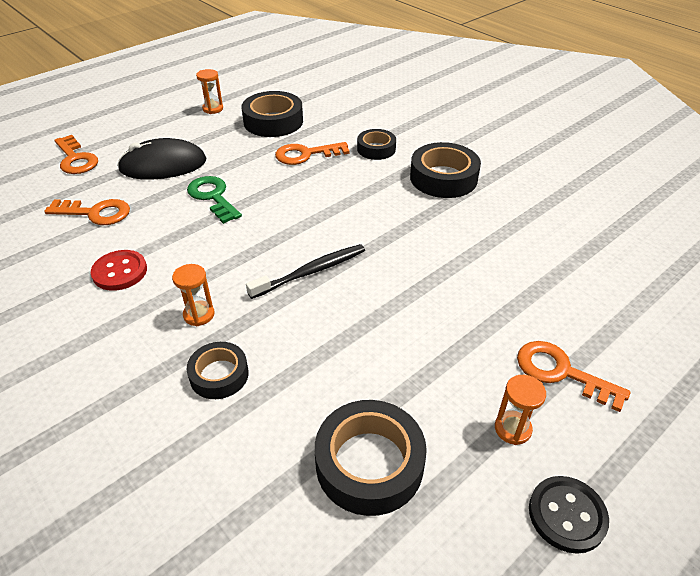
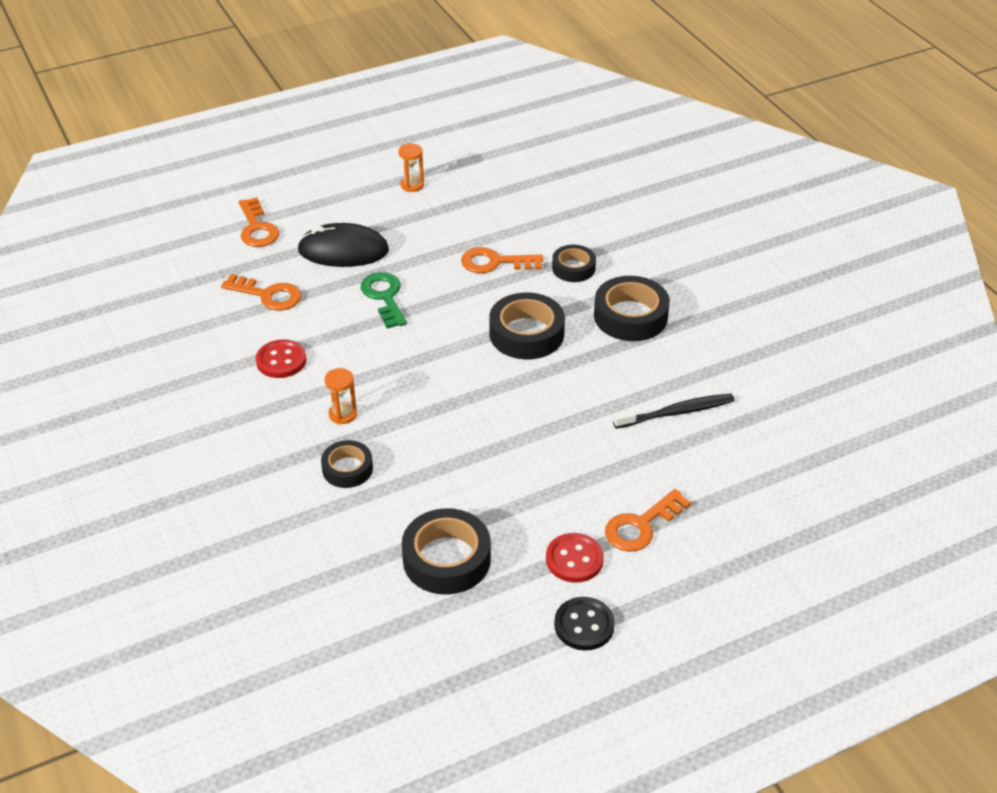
camera: 15 degrees right, 0 degrees up
black tape [241,91,303,137] -> black tape moved to [490,293,565,359]
black toothbrush [246,244,365,299] -> black toothbrush moved to [613,394,735,429]
orange hourglass [495,375,546,445] -> red button [546,533,604,583]
orange key [517,341,631,412] -> orange key turned 90 degrees counterclockwise [605,489,691,552]

